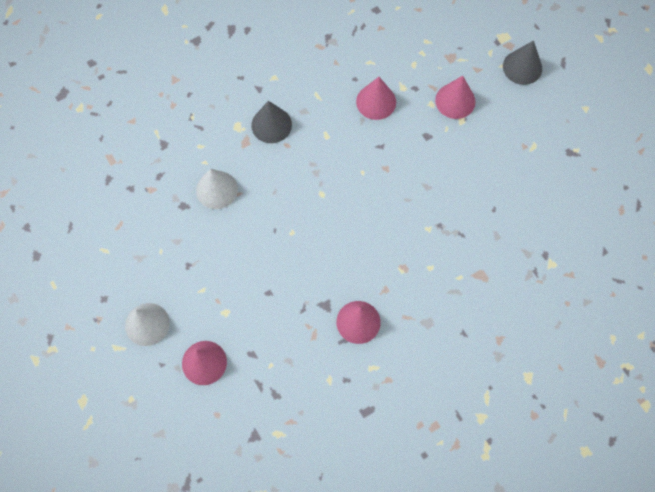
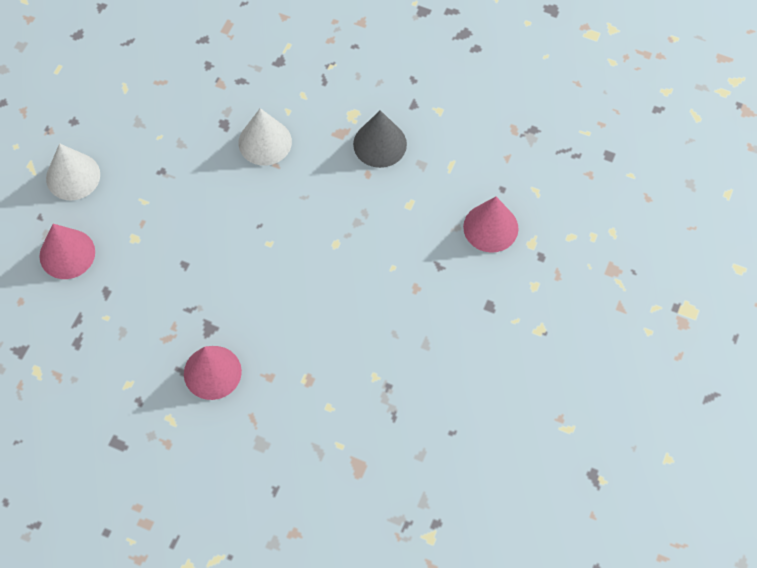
camera: 55 degrees right, 5 degrees down
pink cone [435,76,476,119] -> none
grey cone [503,40,542,85] -> none

